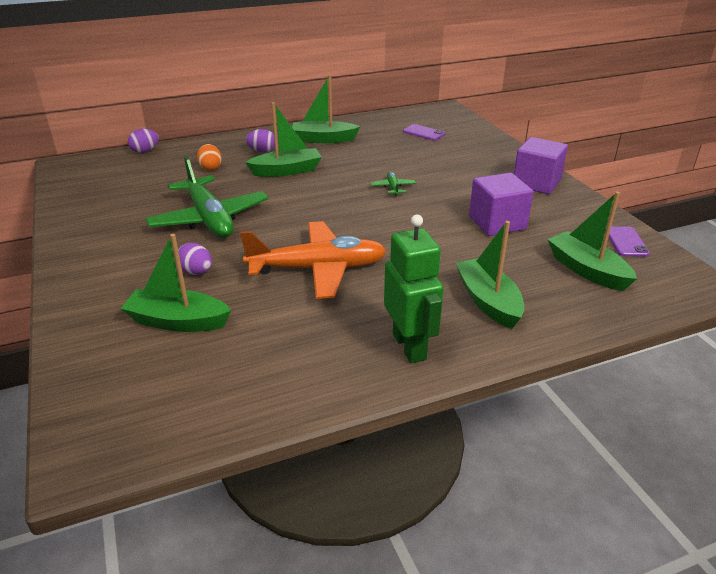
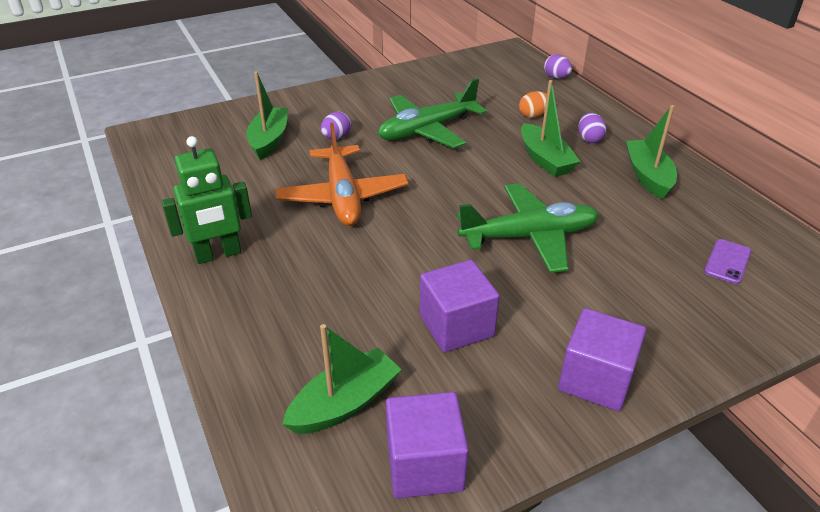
camera: 85 degrees right, 5 degrees up
green plane [371,171,416,196] -> green plane [457,183,599,273], size x2.44
green boat [456,221,525,329] -> none
purple phone [605,226,650,257] -> purple cube [386,392,469,498]

